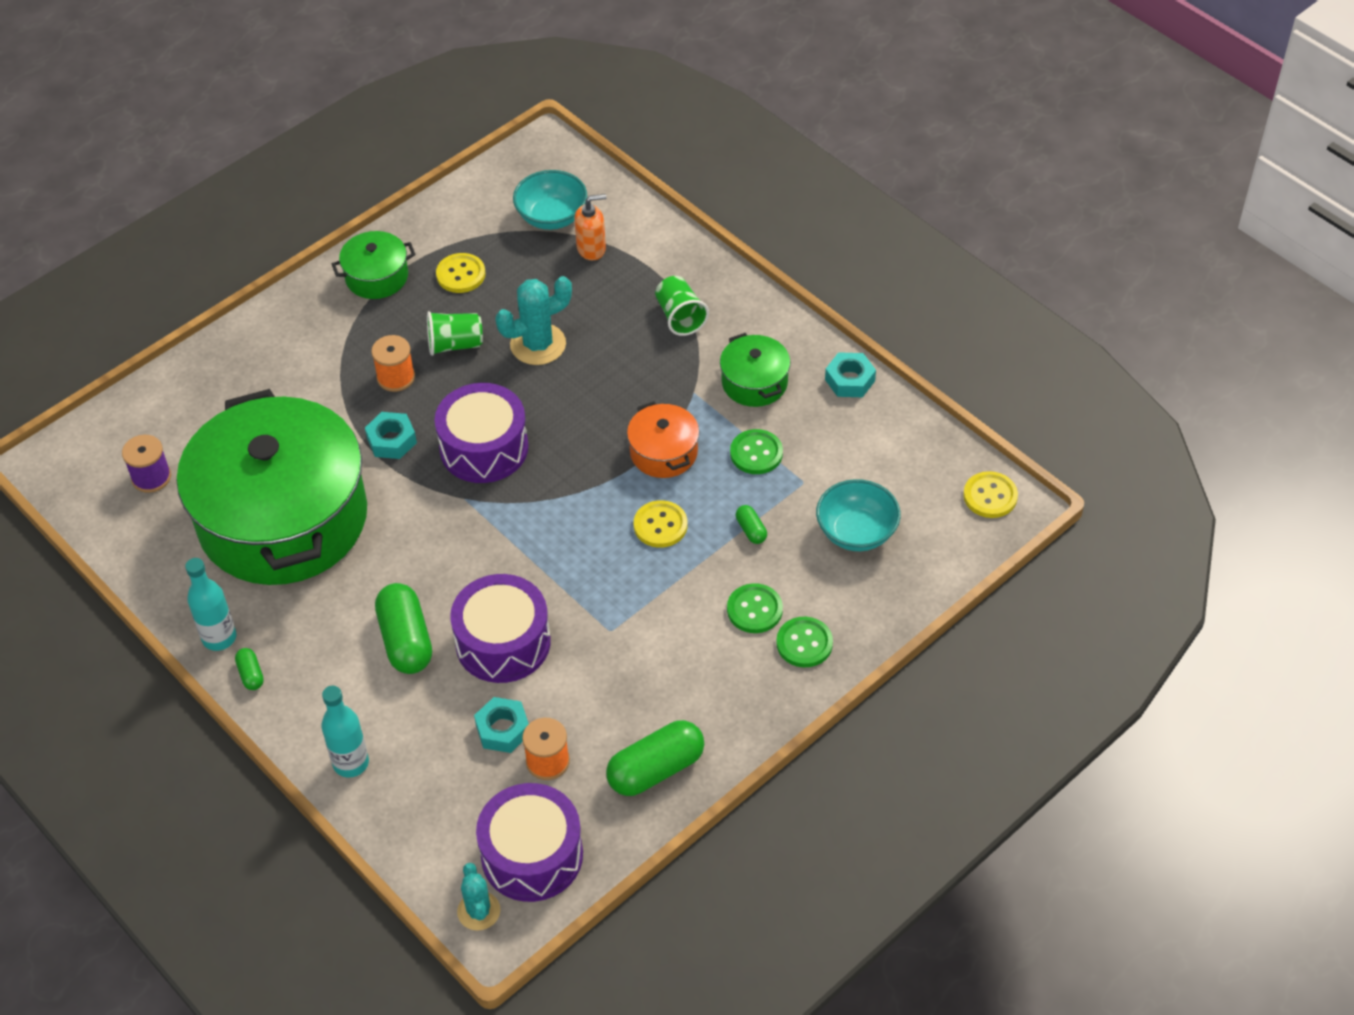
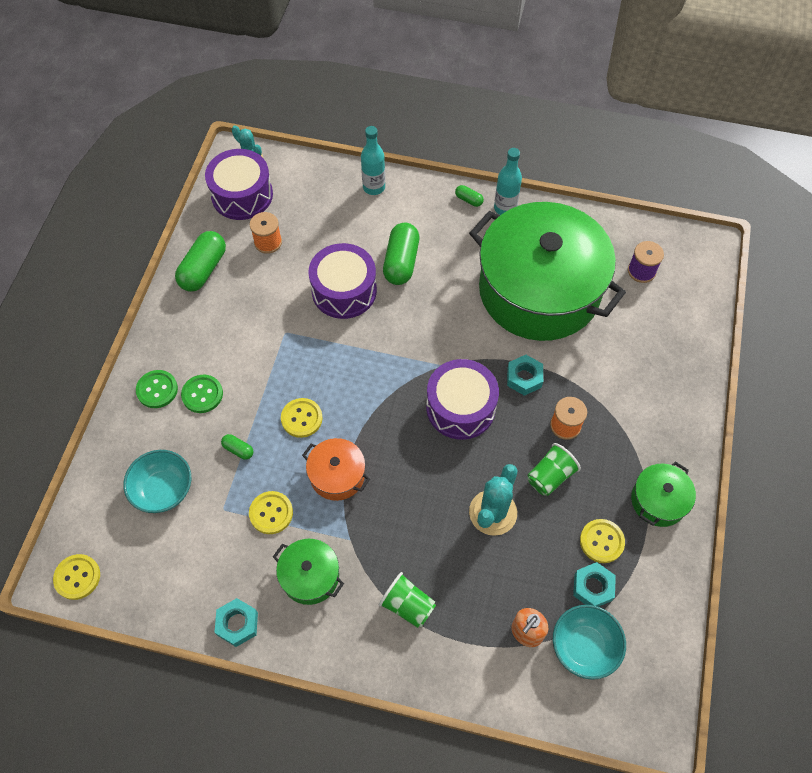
camera: 145 degrees right, 10 degrees up
green capsule [375,583,432,674] -> green capsule turned 60 degrees clockwise [383,223,419,285]
turquoise nut [474,697,529,753] -> turquoise nut moved to [573,562,616,607]
green button [730,429,783,474] -> yellow button [249,491,293,534]

